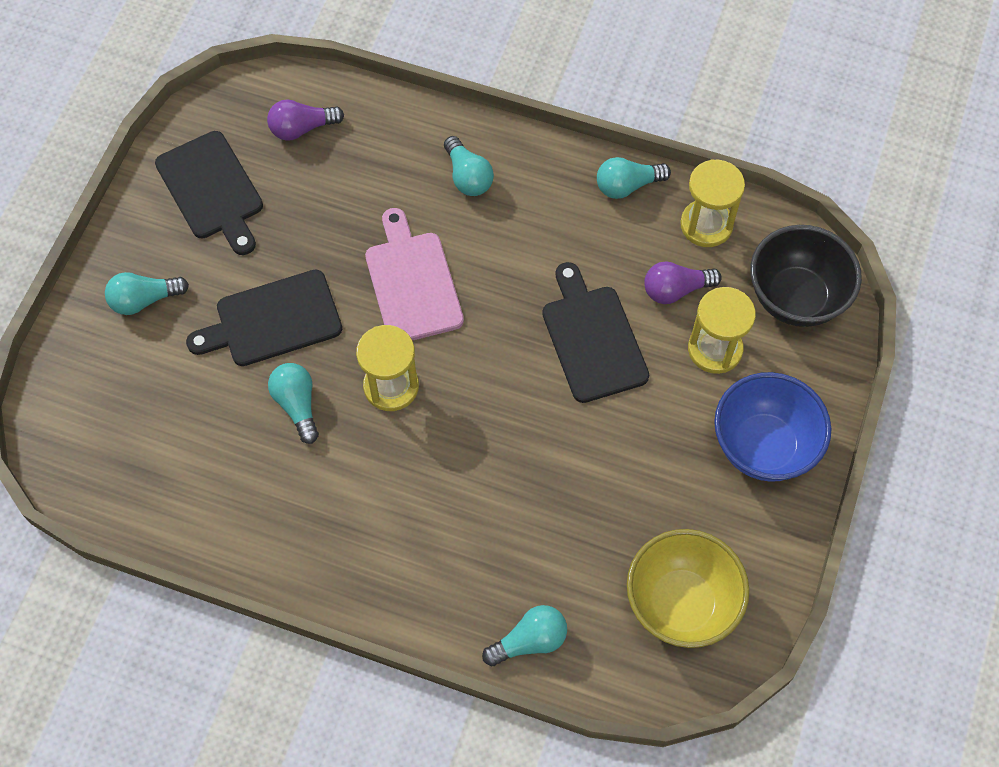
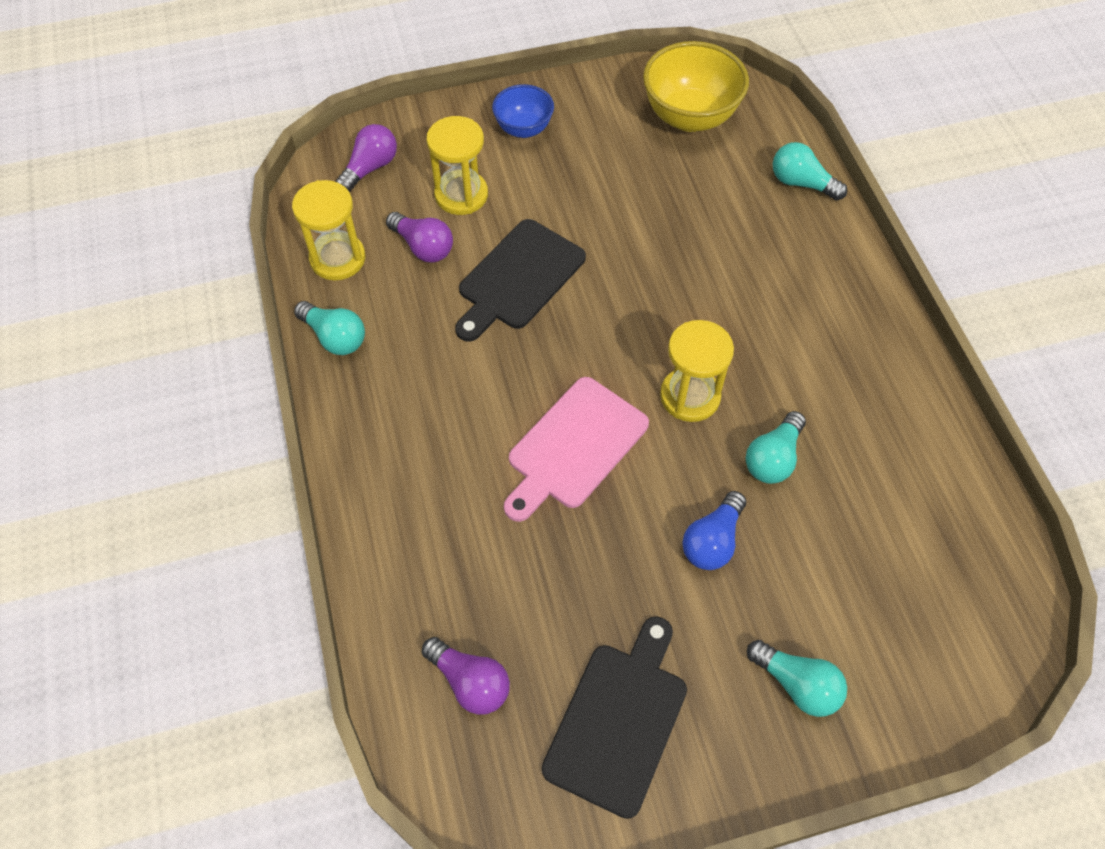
camera: 125 degrees left, 5 degrees down
black cutting board [186,270,342,366] -> blue light bulb [682,491,746,570]
turquoise light bulb [444,136,494,196] -> none
blue bowl [714,372,831,482] -> blue bowl [492,84,554,138], size x0.59
black bowl [750,225,862,327] -> purple light bulb [336,124,397,192]

